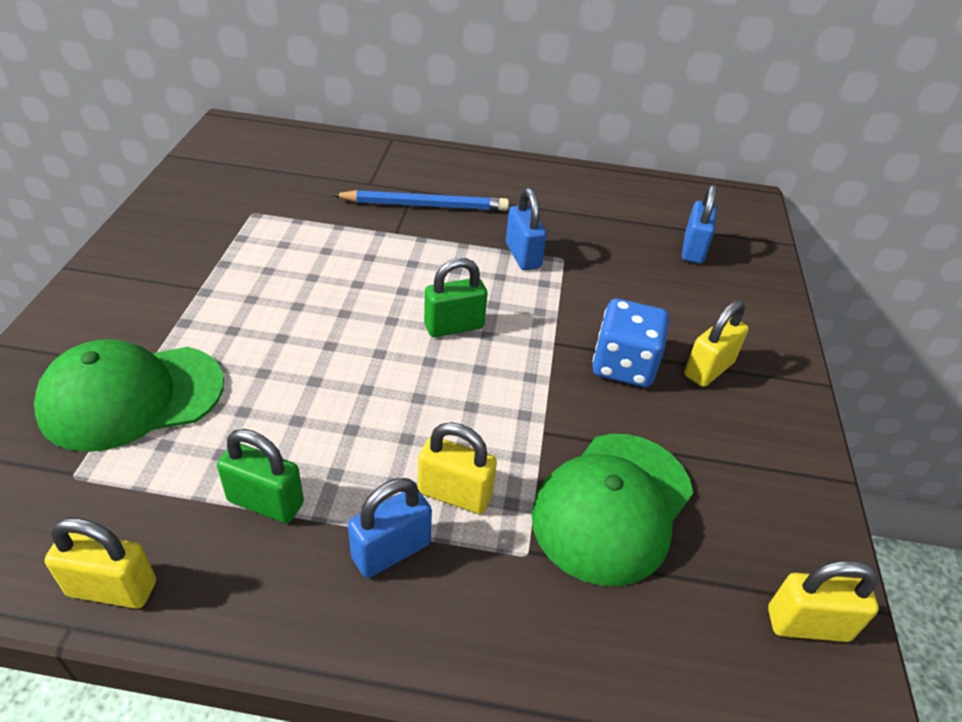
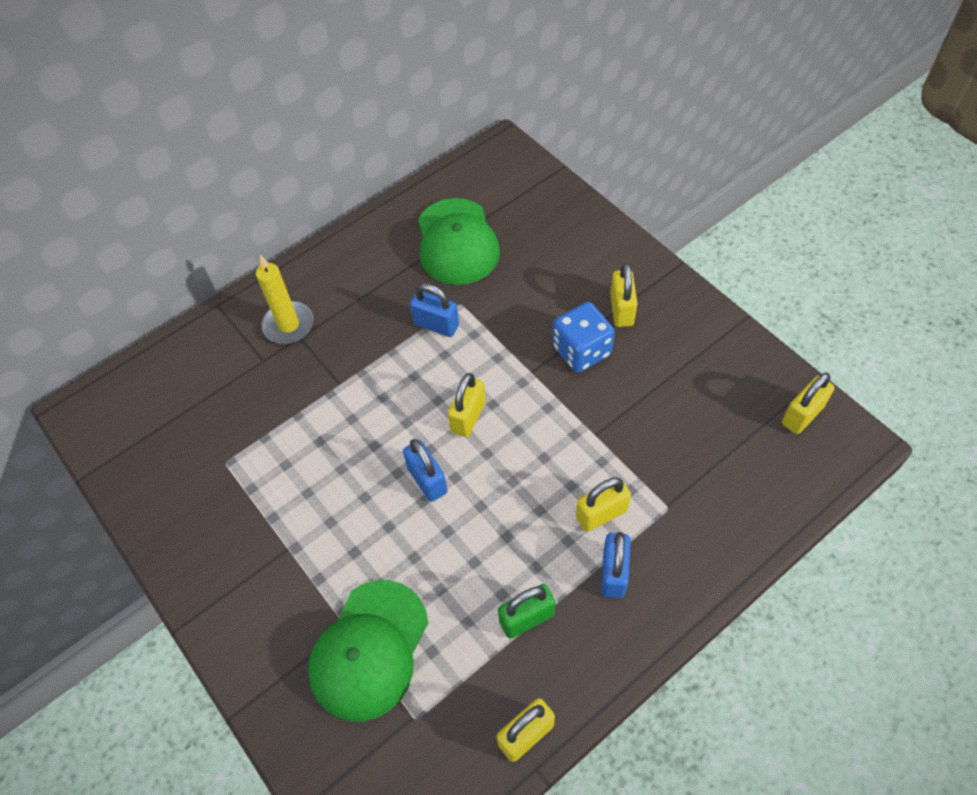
camera: 40 degrees left, 15 degrees up
blue pencil [333,190,509,211] -> none
green padlock [424,258,488,337] -> yellow padlock [448,373,486,437]
green cap [532,434,693,586] -> green cap moved to [418,198,500,285]
blue padlock [682,184,717,264] -> blue padlock moved to [403,439,448,502]
none -> yellow candle [256,255,314,344]

